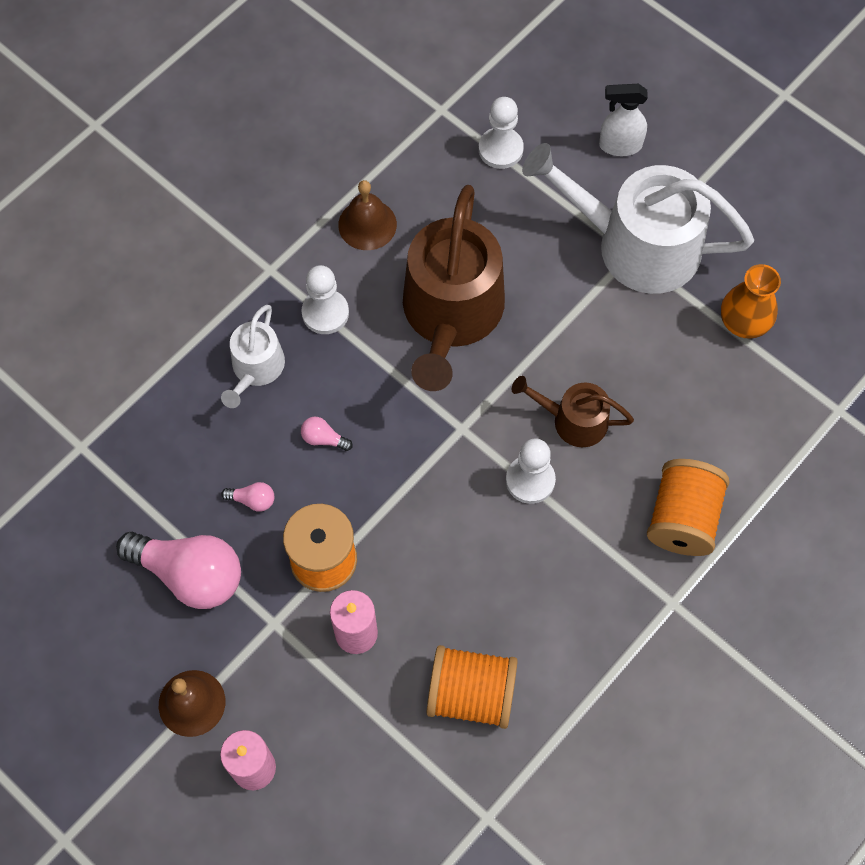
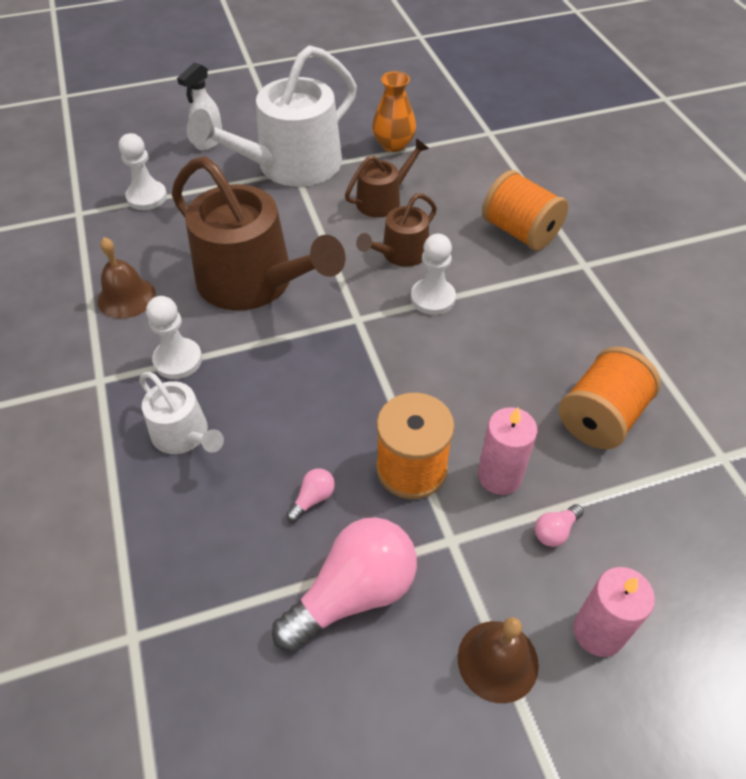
camera: 60 degrees left, 15 degrees down
pink light bulb [301,417,353,451] -> pink light bulb moved to [535,504,584,547]
none -> brown watering can [345,138,429,218]

